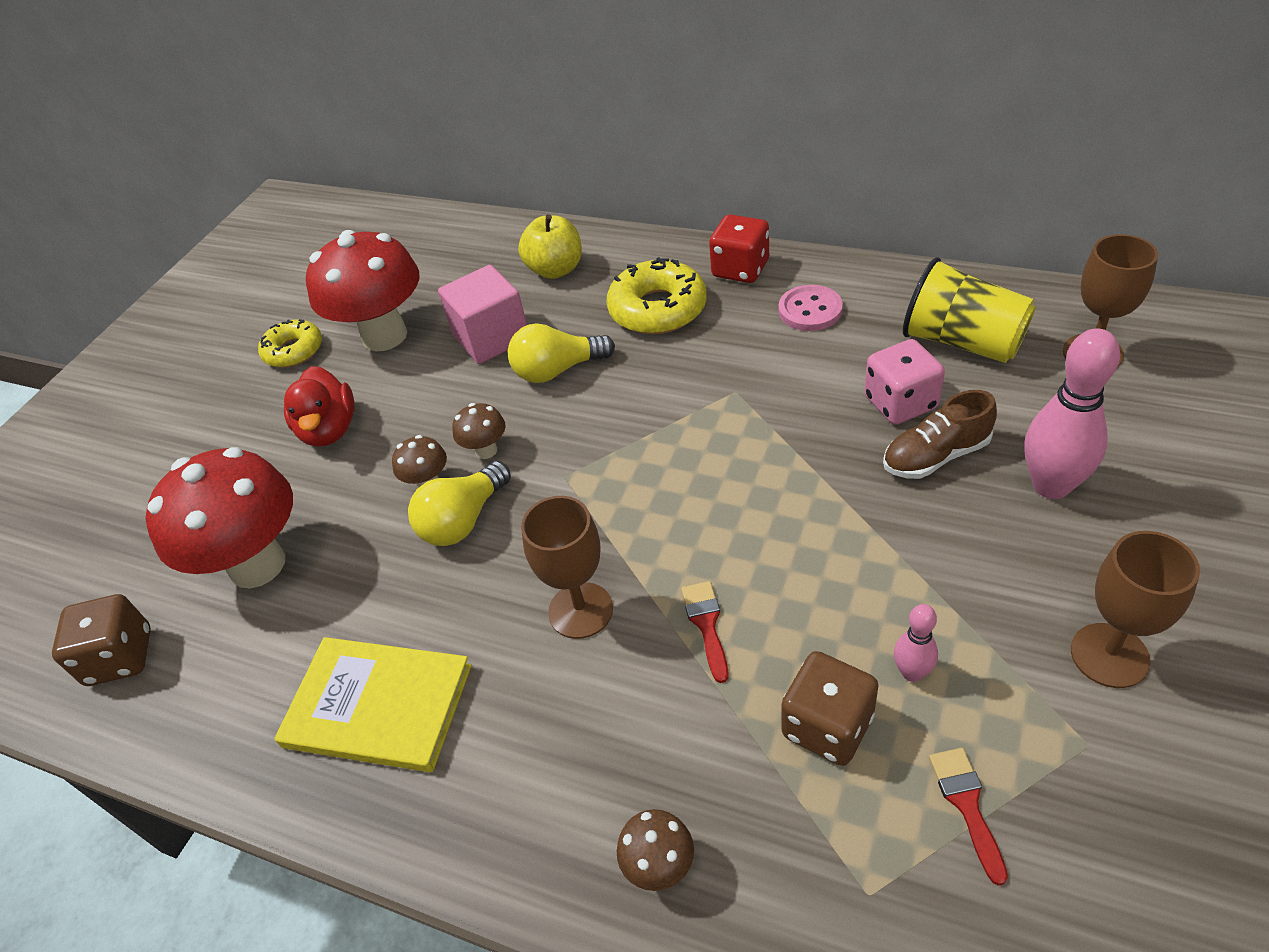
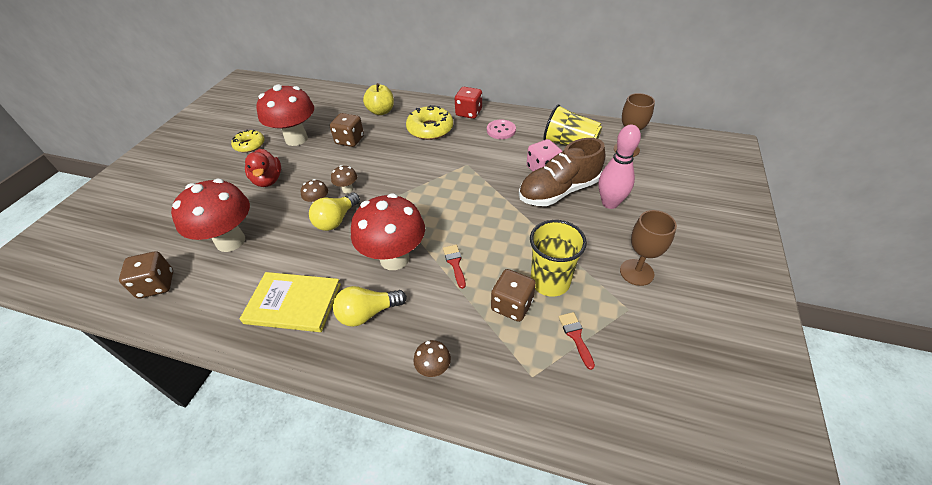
camera: 10 degrees left, 0 degrees up
pink cube [438,265,527,364] -> brown dice [330,113,364,147]
yellow light bulb [508,323,615,383] -> yellow light bulb moved to [333,286,407,327]
brown goblet [521,496,613,639] -> red mushroom [351,193,425,270]
brown shoe [883,390,997,479] -> brown shoe [519,138,605,206], size x1.69
pink bowling pin [894,604,938,682] -> yellow cup [530,220,587,297]

